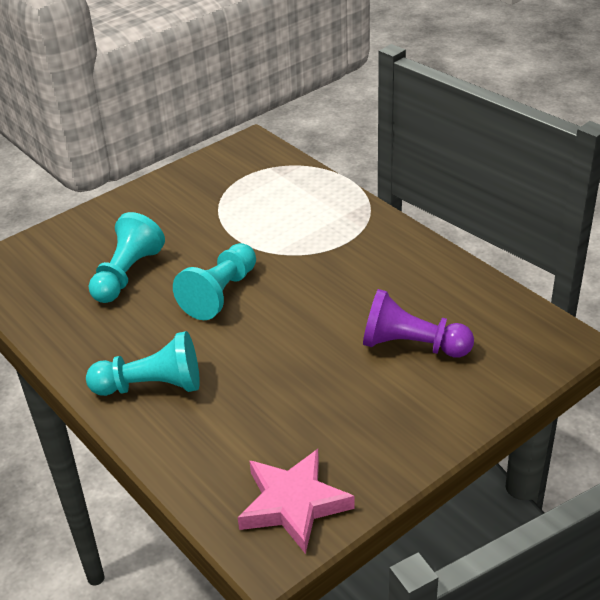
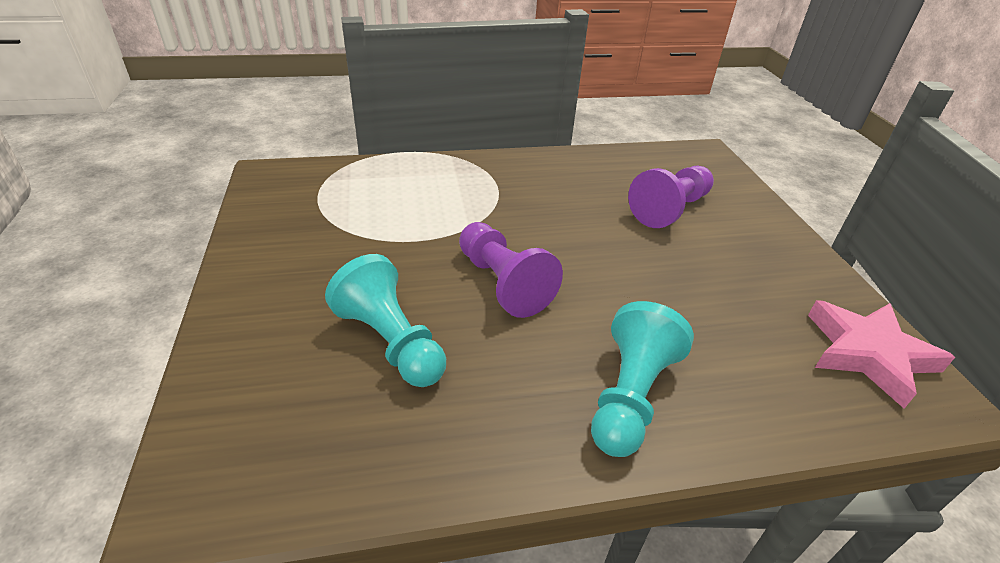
camera: 65 degrees left, 0 degrees up
turquoise pawn [173,243,256,320] -> purple pawn [459,222,563,318]

